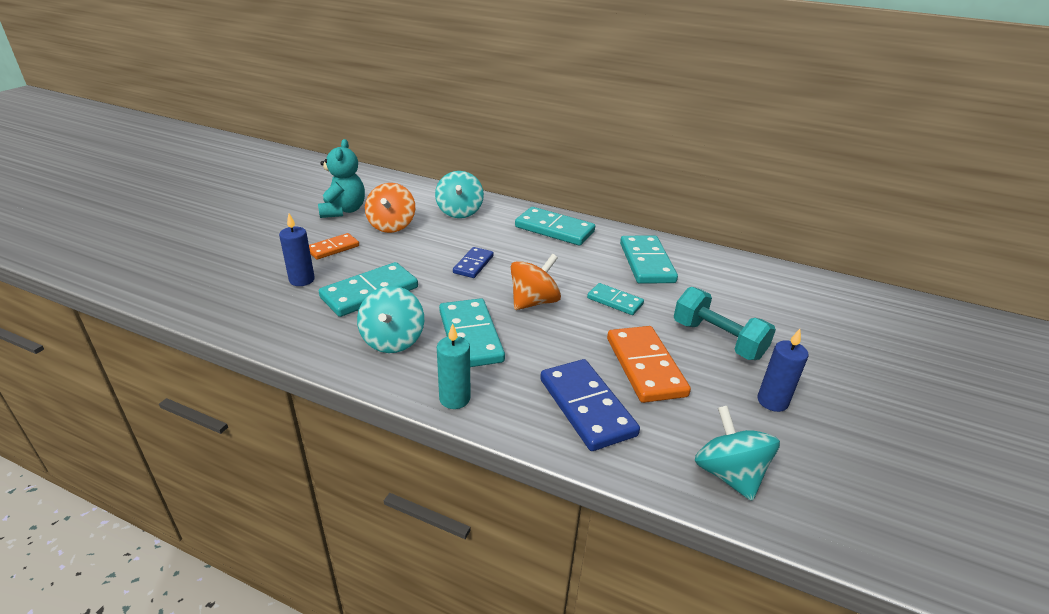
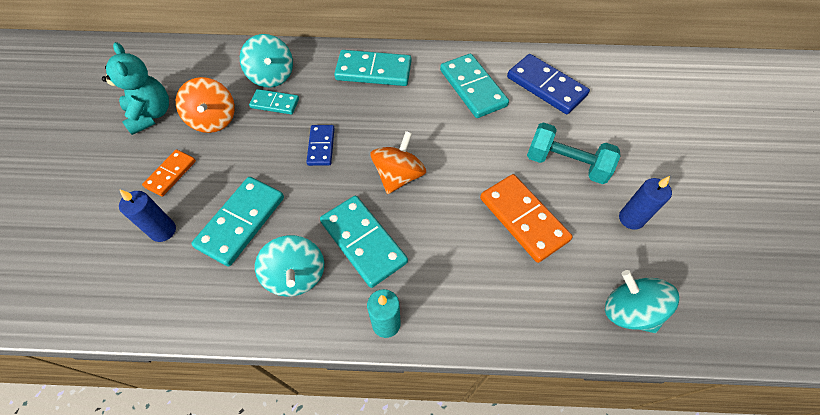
camera: 20 degrees left, 25 degrees up
blue domino [540,359,640,451] -> blue domino moved to [507,54,590,114]
turquoise domino [587,283,644,315] -> turquoise domino moved to [249,89,299,115]

